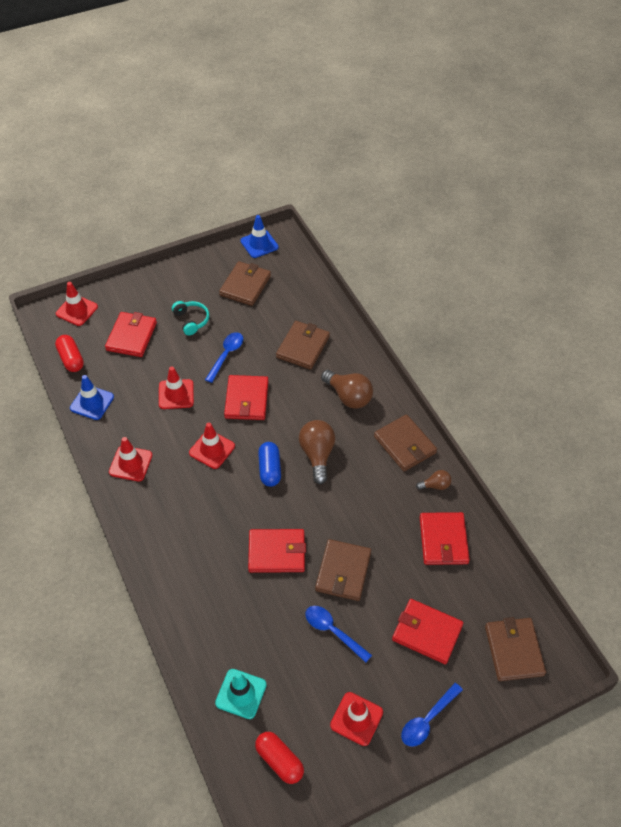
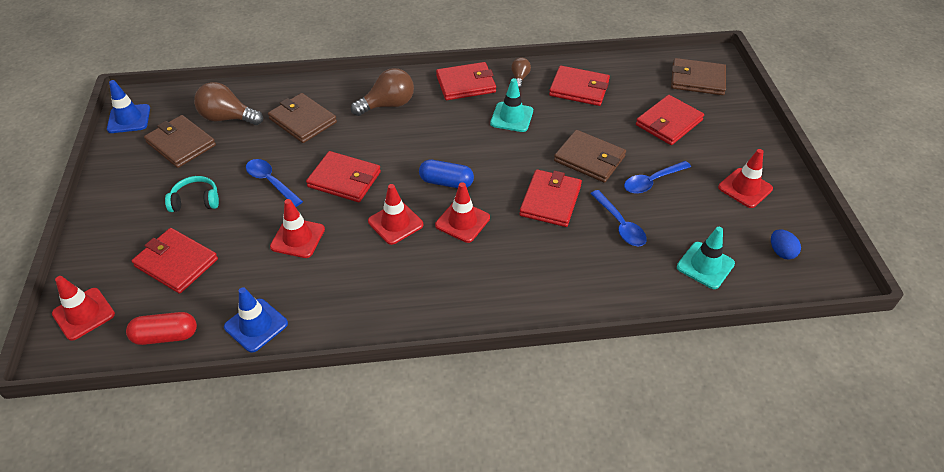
camera: 70 degrees left, 5 degrees down
red traffic cone [109,437,152,482] -> red traffic cone moved to [435,182,490,243]
red capsule [255,732,304,784] -> blue egg [771,229,801,259]
brown light bulb [299,420,335,484] -> brown light bulb moved to [194,82,263,125]
brown wallet [374,415,437,471] -> red wallet [436,62,496,100]
blue spoon [401,683,463,747] -> blue spoon moved to [590,190,647,246]
none -> turquoise traffic cone [490,78,533,132]

